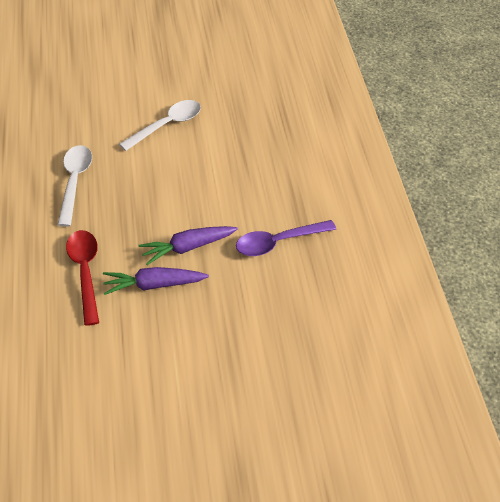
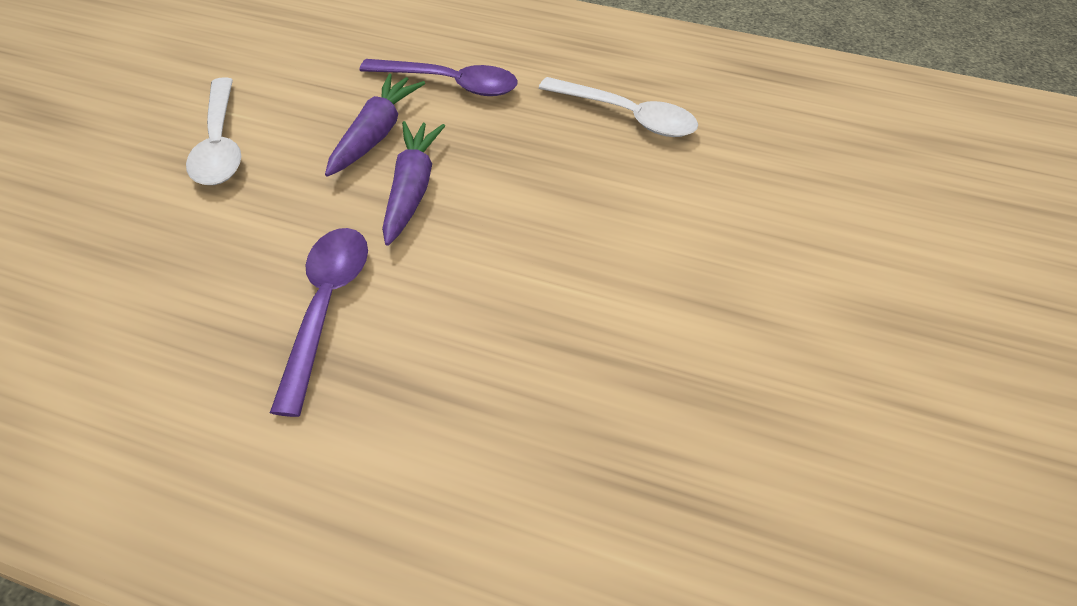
camera: 120 degrees right, 0 degrees up
red spoon [66,230,99,326] -> purple spoon [360,59,518,96]
white spoon [119,100,201,151] -> white spoon moved to [186,77,241,185]

